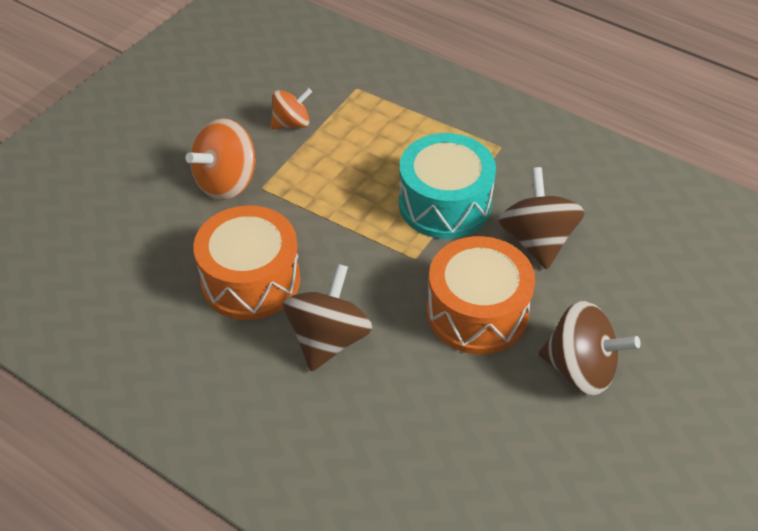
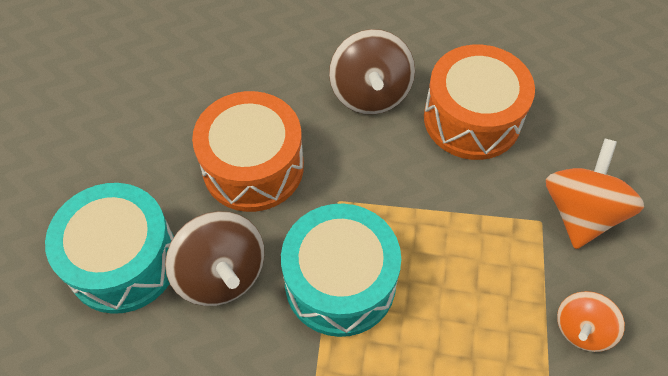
camera: 155 degrees right, 10 degrees up
brown spinning top [539,301,641,396] -> none
none -> turquoise drum [45,183,174,314]

